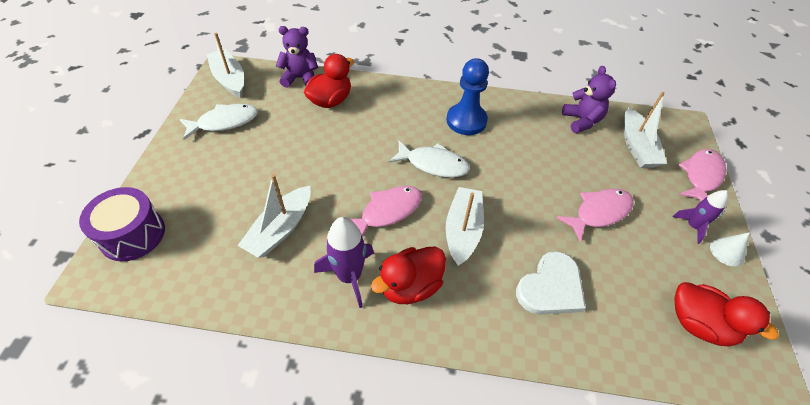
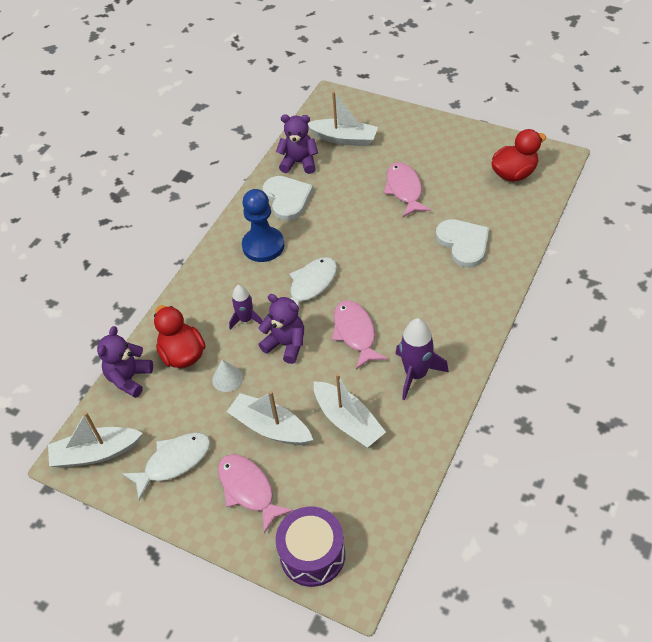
camera: 65 degrees left, 0 degrees up
white fish [180,104,258,140] -> white fish turned 60 degrees clockwise [122,433,211,501]
red duck [371,246,446,304] -> none
white boat [446,187,484,266] -> white boat moved to [227,391,313,445]
purple rocket [672,190,728,244] -> purple rocket moved to [229,285,263,330]
pink fish [678,149,726,201] -> pink fish moved to [218,454,294,534]
white cone [710,232,750,266] -> white cone moved to [212,360,243,392]
none -> purple teddy bear [258,294,304,364]
none -> white heart [263,176,313,221]

